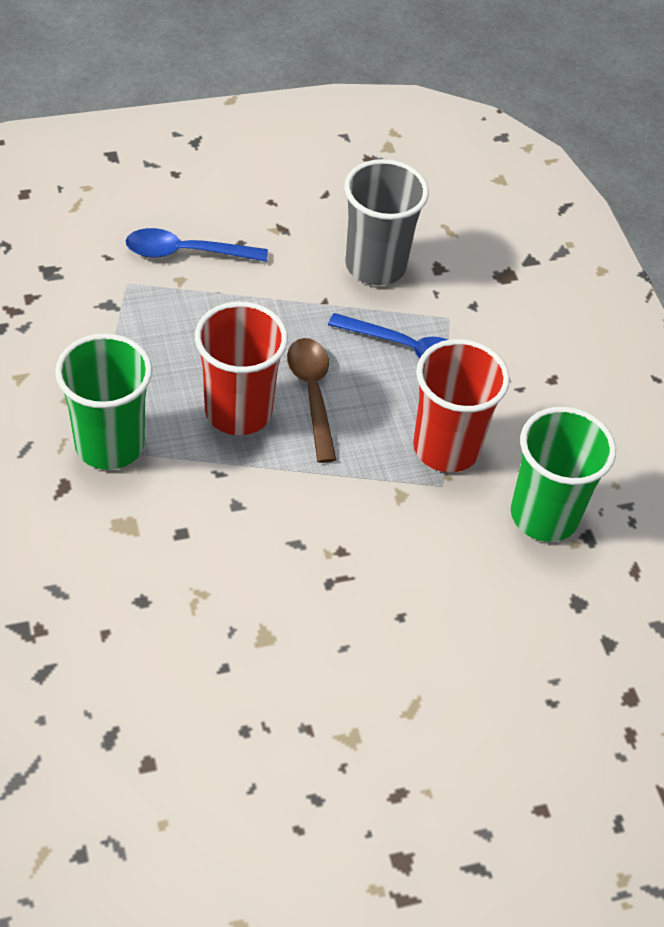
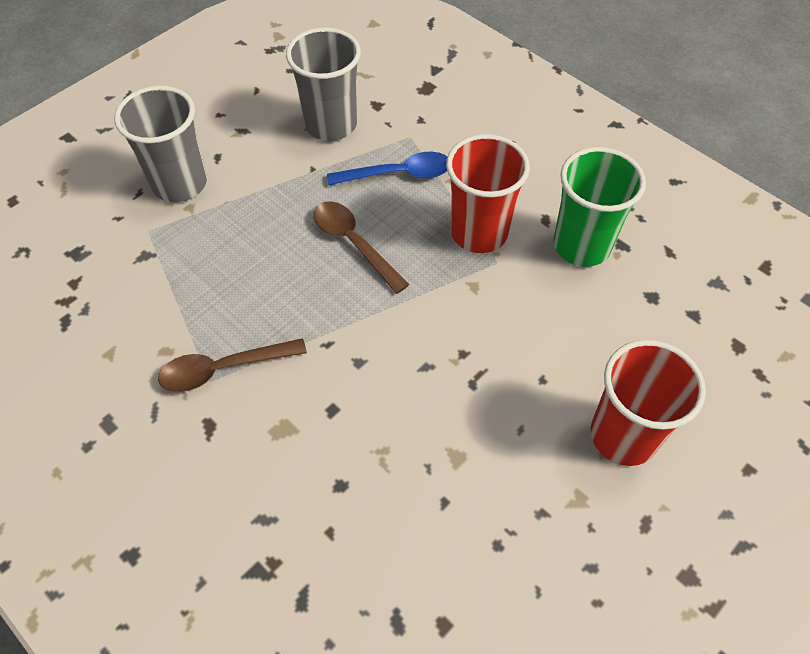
camera: 25 degrees left, 5 degrees up
green cup [55,333,152,470] -> brown spoon [158,338,307,392]
blue spoon [126,228,268,262] -> grey cup [114,86,207,202]
red cup [195,302,288,435] -> red cup moved to [591,340,706,466]

